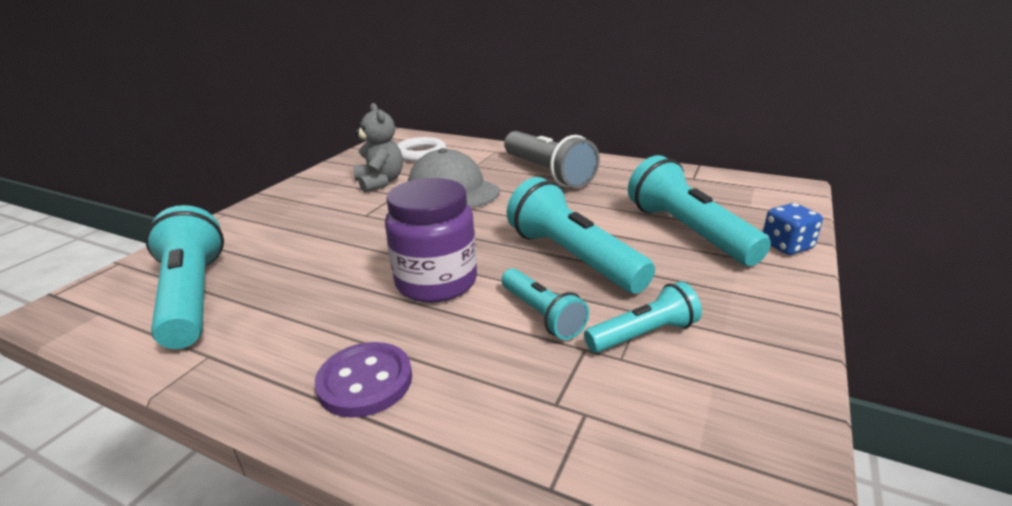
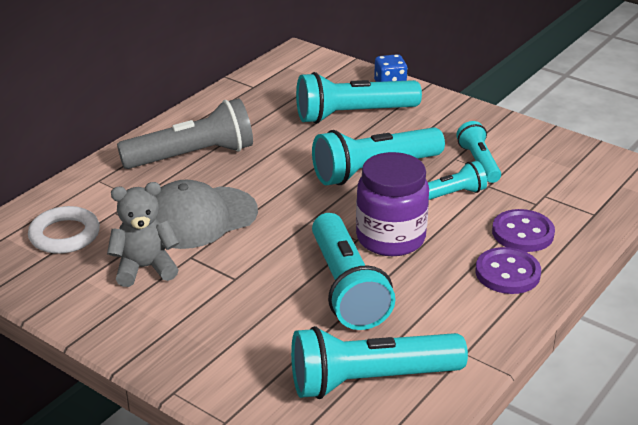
camera: 80 degrees left, 5 degrees up
none -> turquoise flashlight [312,213,396,330]
none -> purple button [492,209,555,252]

